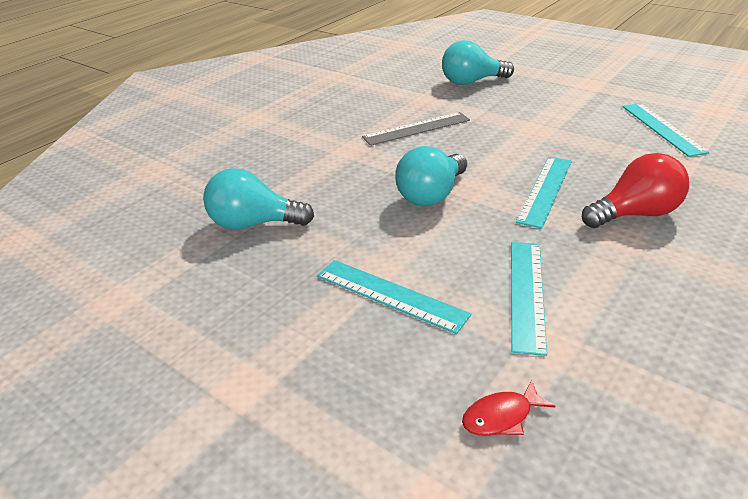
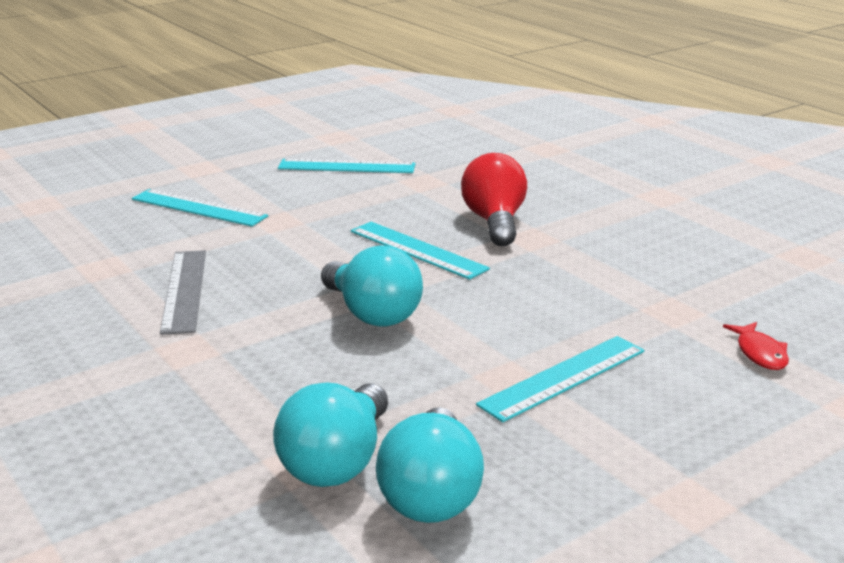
camera: 75 degrees left, 10 degrees down
turquoise light bulb [442,40,514,85] -> turquoise light bulb moved to [376,407,484,523]
turquoise ruler [511,242,547,356] -> turquoise ruler moved to [132,189,268,227]

